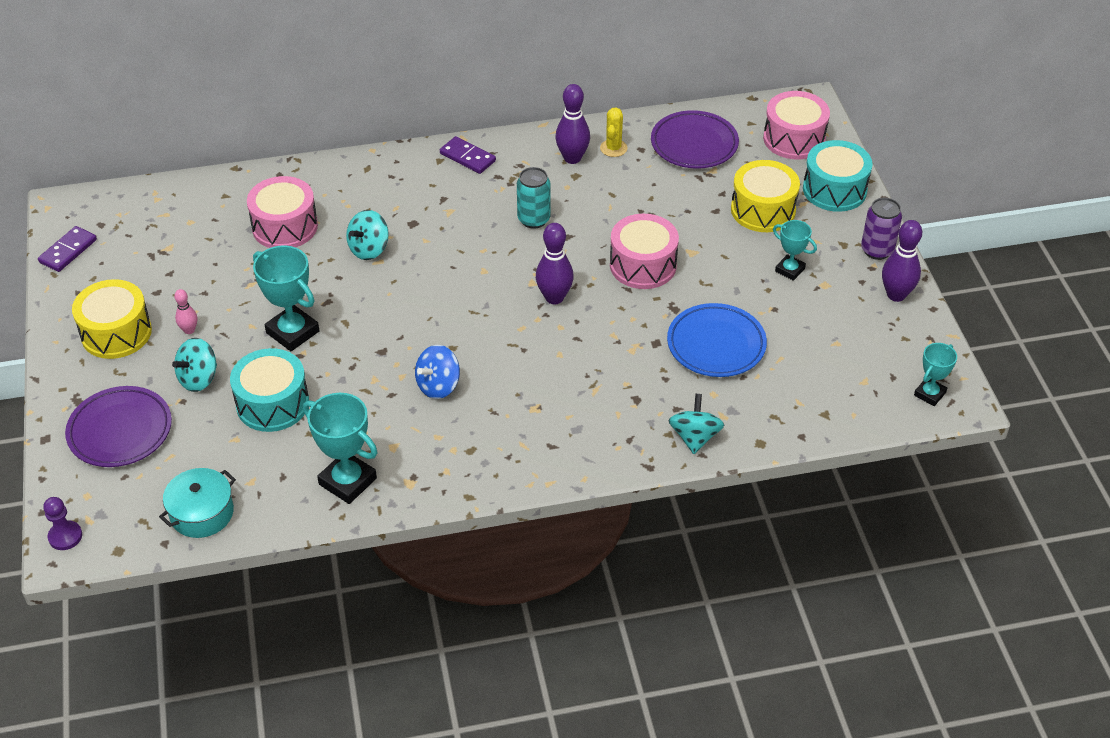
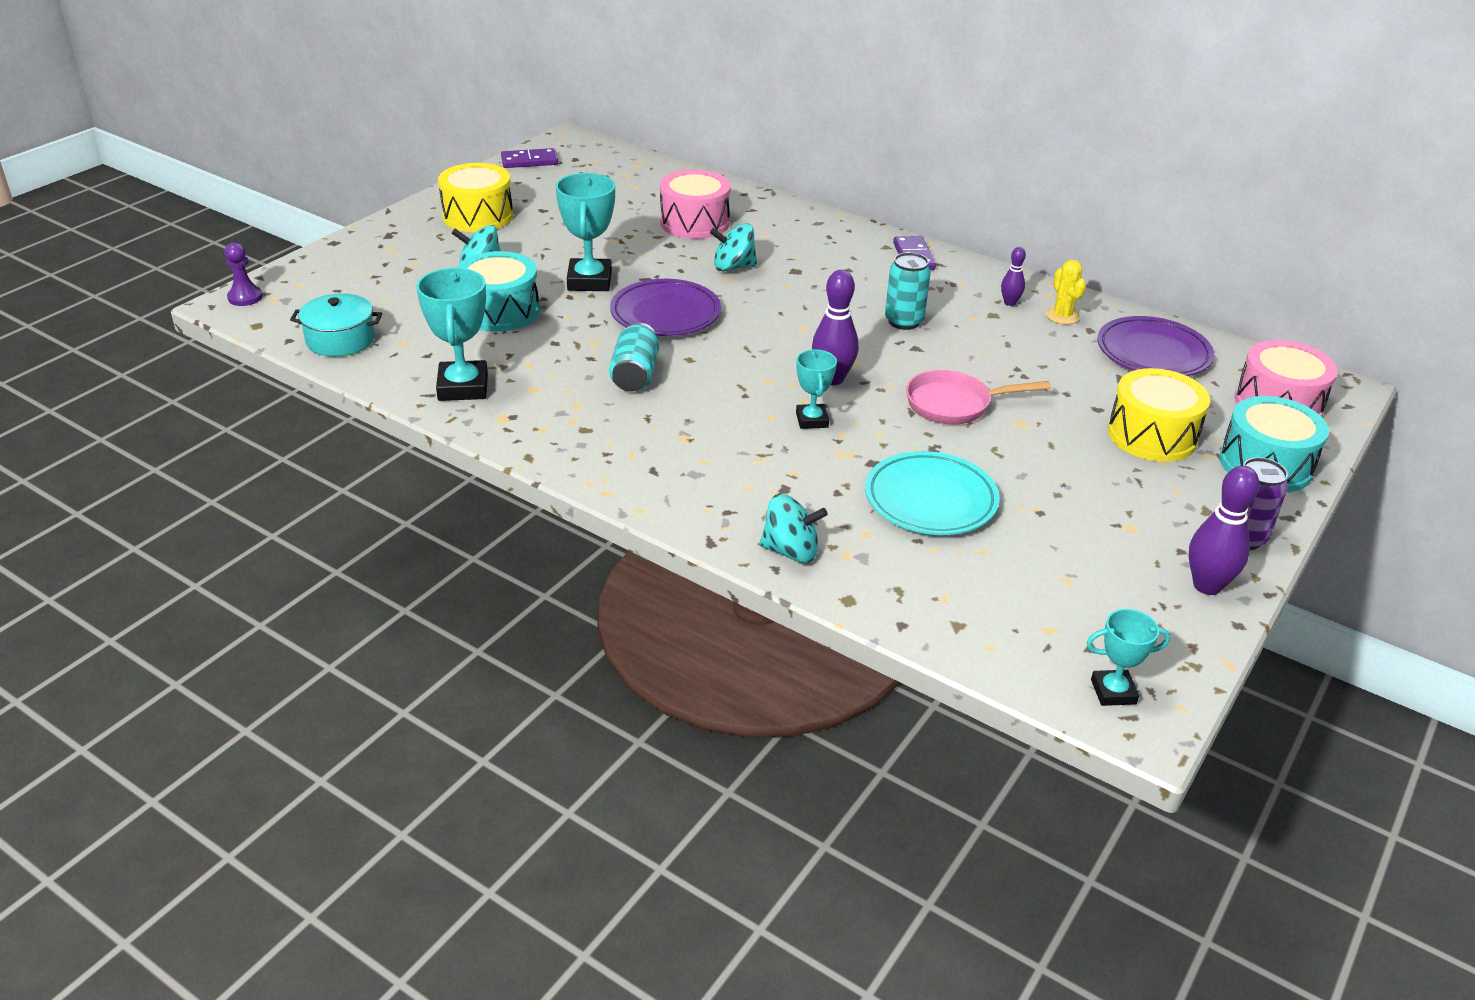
camera: 45 degrees right, 10 degrees down
purple plate [65,386,172,467] -> purple plate moved to [610,279,721,336]
pink bowling pin [174,289,197,334] -> none
blue spinning top [415,345,460,399] -> turquoise can [609,322,659,392]
purple bowling pin [555,84,590,164] -> purple bowling pin [1001,247,1026,306], size x0.56
yellow cactus [600,107,627,157] -> yellow cactus turned 75 degrees counterclockwise [1046,260,1086,324]
pink drum [610,214,679,289] -> pink pan [906,370,1051,424]
blue plate [667,303,767,377] -> turquoise plate [865,451,1000,535]
turquoise spinning top [668,394,724,454] -> turquoise spinning top turned 45 degrees clockwise [760,494,828,563]
turquoise trophy [773,220,817,281] -> turquoise trophy moved to [796,349,837,429]

